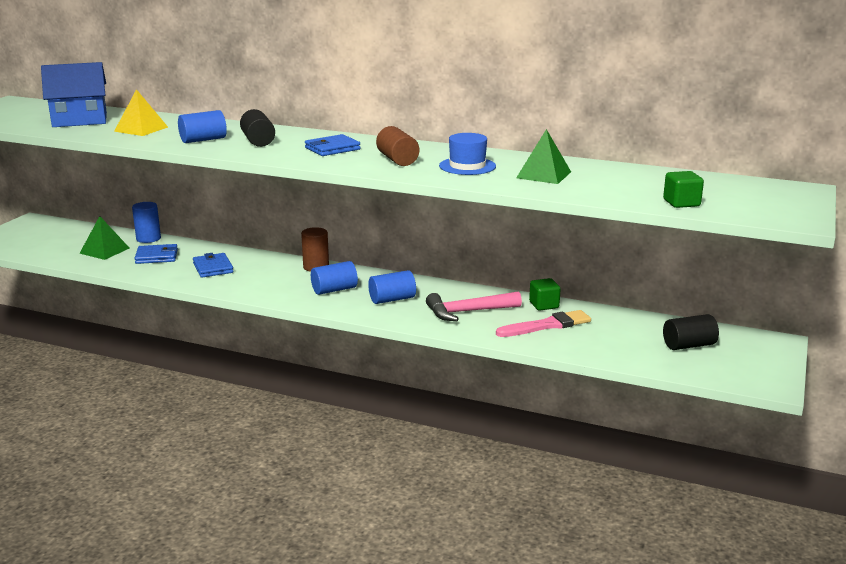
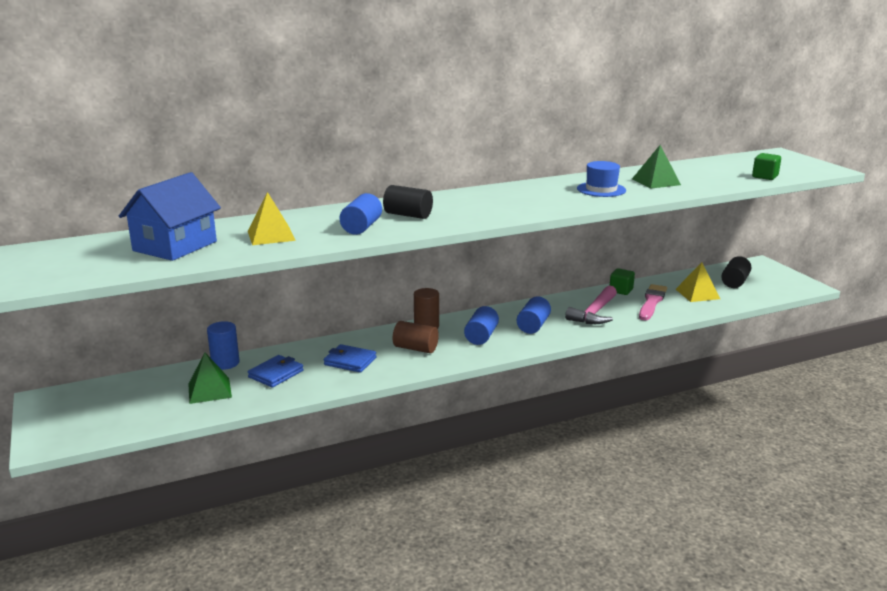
camera: 45 degrees left, 0 degrees up
blue wallet [305,134,360,156] -> none
brown cylinder [376,126,419,166] -> brown cylinder moved to [393,321,439,353]
none -> yellow pyramid [676,262,720,302]

